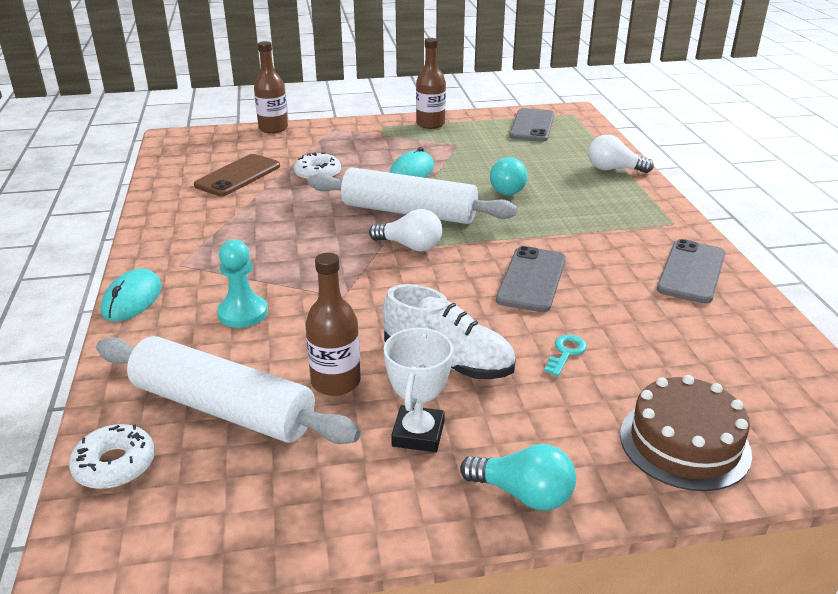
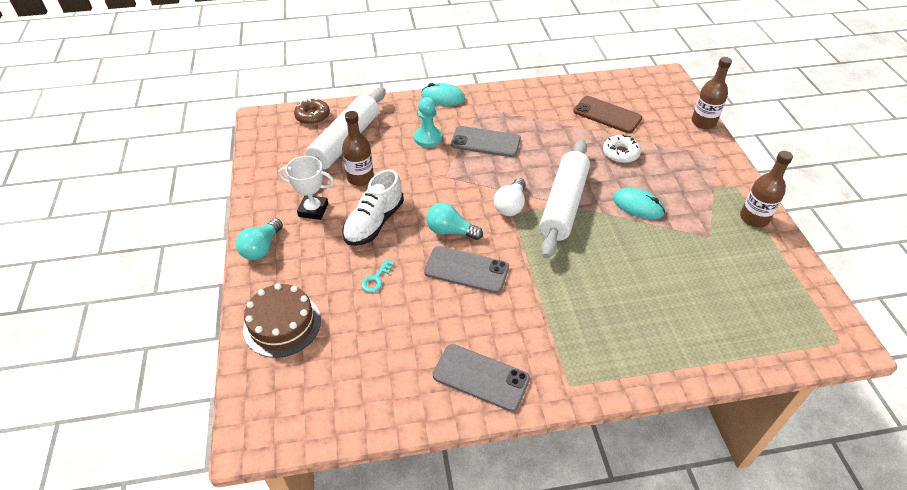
camera: 90 degrees right, 15 degrees up
white donut [69,424,155,489] -> brown donut [294,99,330,125]
turquoise light bulb [490,157,527,195] -> turquoise light bulb moved to [427,203,483,240]
grey phone [509,108,554,142] -> grey phone moved to [451,126,521,157]
turquoise key [544,335,587,376] -> turquoise key turned 90 degrees clockwise [361,259,395,293]
white light bulb [588,134,654,173] -> none

